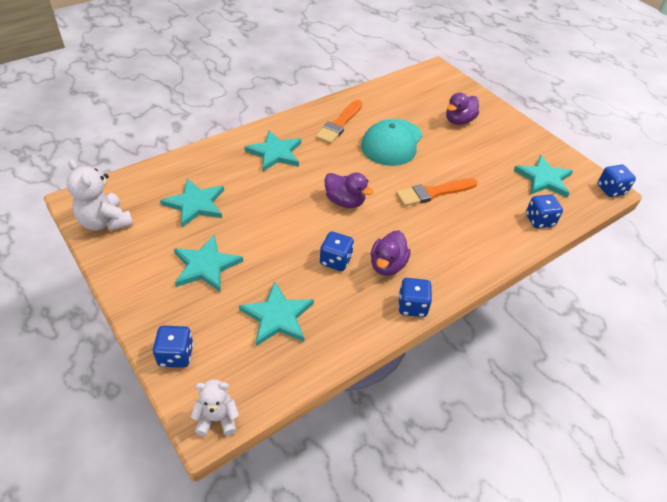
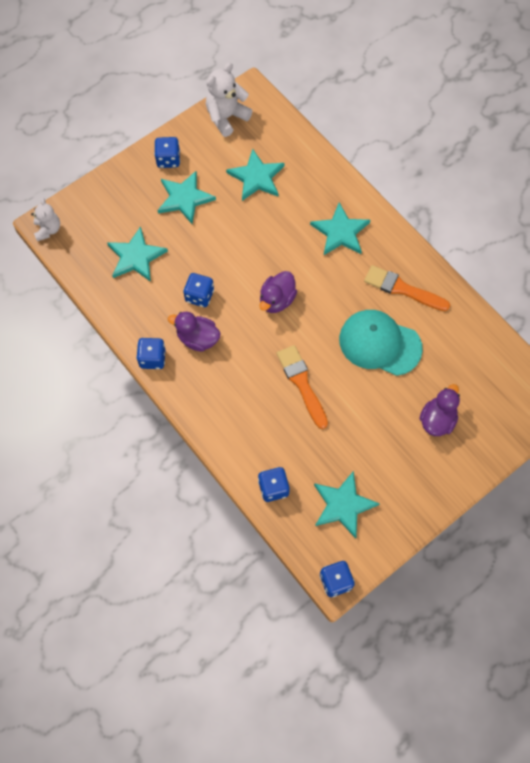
camera: 90 degrees right, 20 degrees up
blue dice [153,326,194,368] -> blue dice moved to [154,137,180,168]
purple duck [446,92,479,125] -> purple duck turned 75 degrees clockwise [419,384,460,436]

